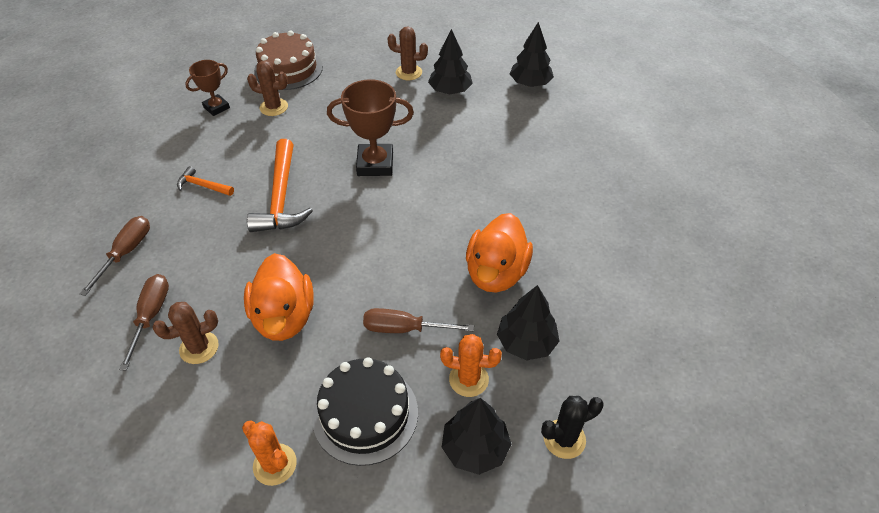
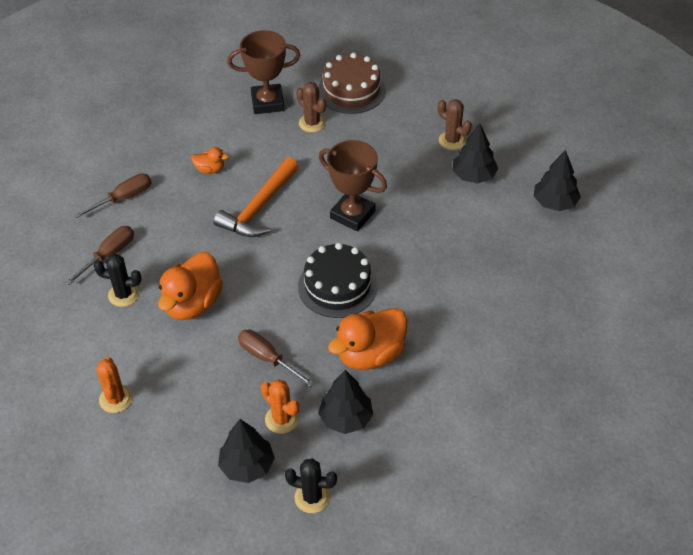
camera: 35 degrees right, 0 degrees up
brown cactus [152,302,219,364] -> black cactus [94,254,142,307]
orange hammer [177,166,234,196] -> orange duck [191,147,229,174]
brown trophy [185,60,230,116] -> brown trophy [227,30,301,114], size x1.65
black cake [312,357,418,466] -> black cake moved to [298,243,377,318]

